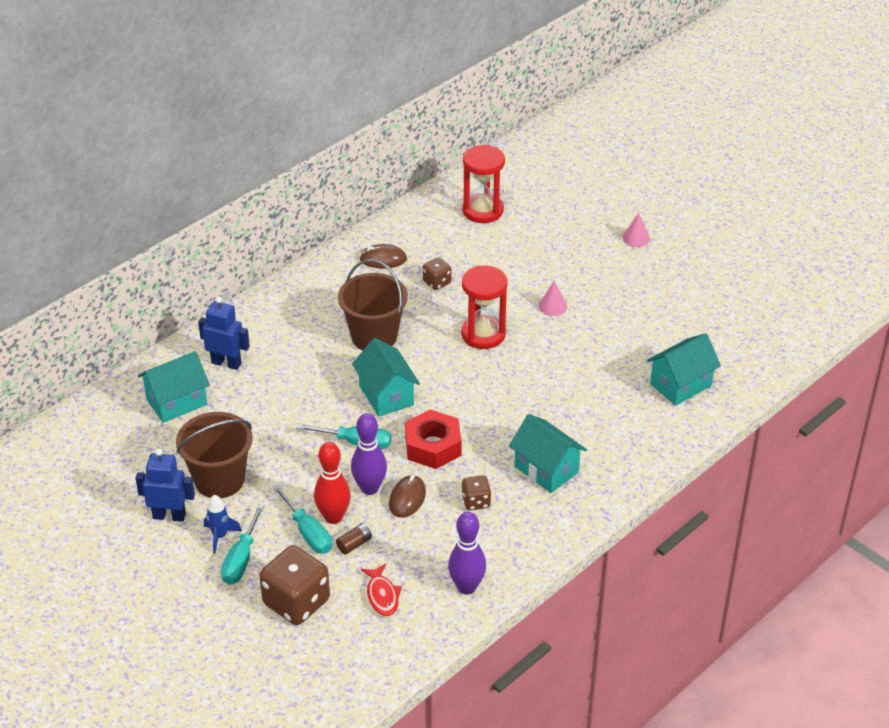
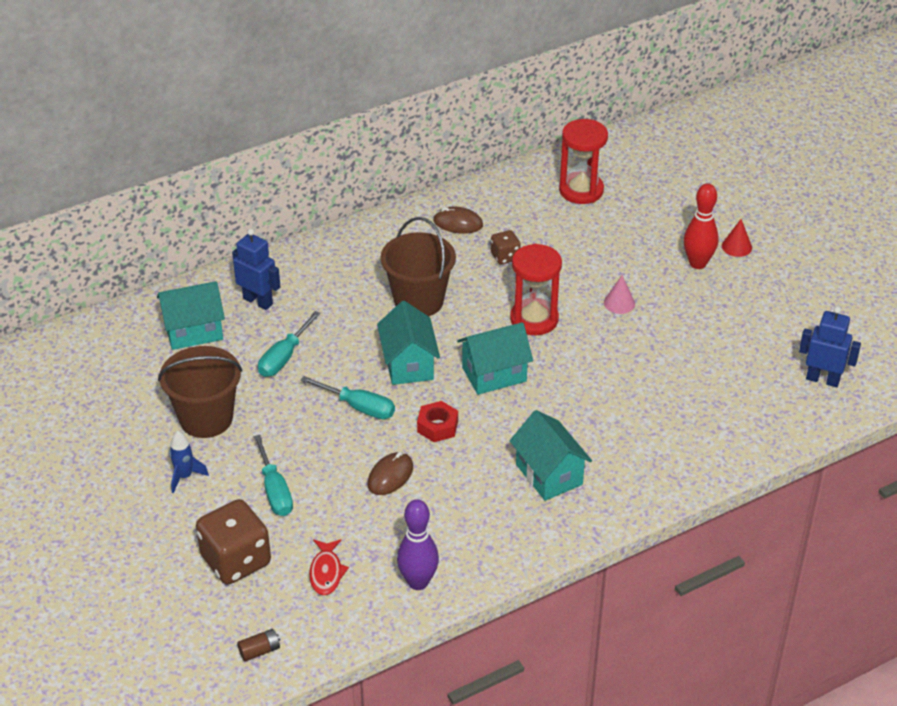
camera: 15 degrees right, 0 degrees up
blue robot [136,449,195,522] -> blue robot moved to [799,306,861,387]
turquoise screwdriver [221,504,265,584] -> turquoise screwdriver moved to [258,311,320,377]
red bowling pin [314,442,351,524] -> red bowling pin moved to [684,183,719,269]
brown battery [336,523,372,555] -> brown battery moved to [237,629,280,662]
purple bowling pin [351,413,387,495] -> none
red nut [405,409,462,469] -> red nut [417,401,458,442], size x0.65
brown dice [462,475,491,510] -> none
pink cone [623,213,650,247] -> red cone [722,219,752,257]
turquoise house [647,333,721,406] -> turquoise house moved to [457,322,533,395]

